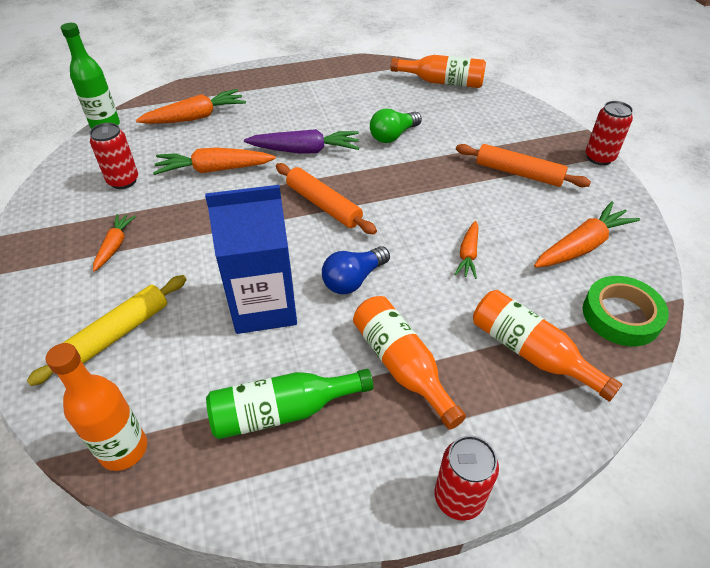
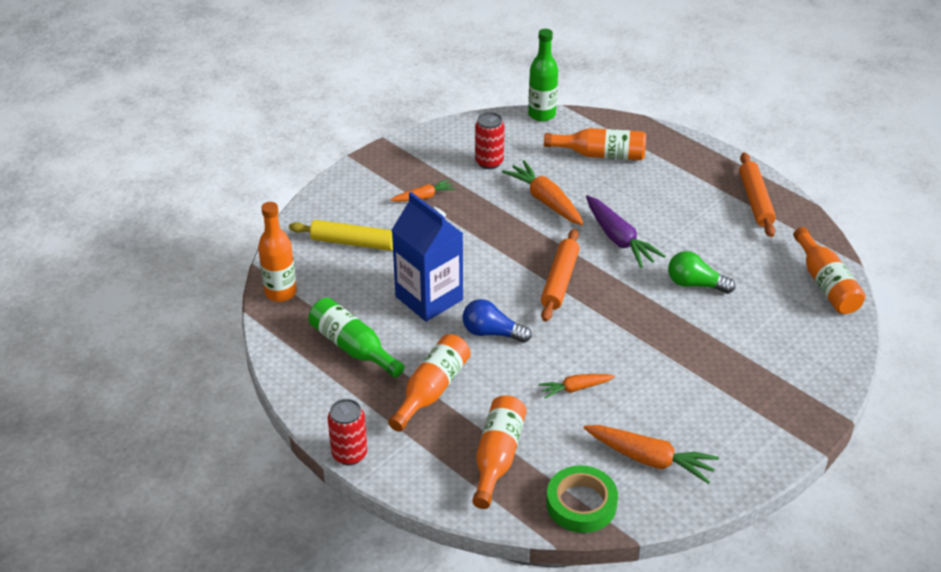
camera: 60 degrees right, 5 degrees down
orange carrot [136,89,246,124] -> orange bottle [544,128,646,160]
orange rolling pin [456,144,591,187] -> orange rolling pin moved to [739,153,776,237]
red can [586,101,633,165] -> none

